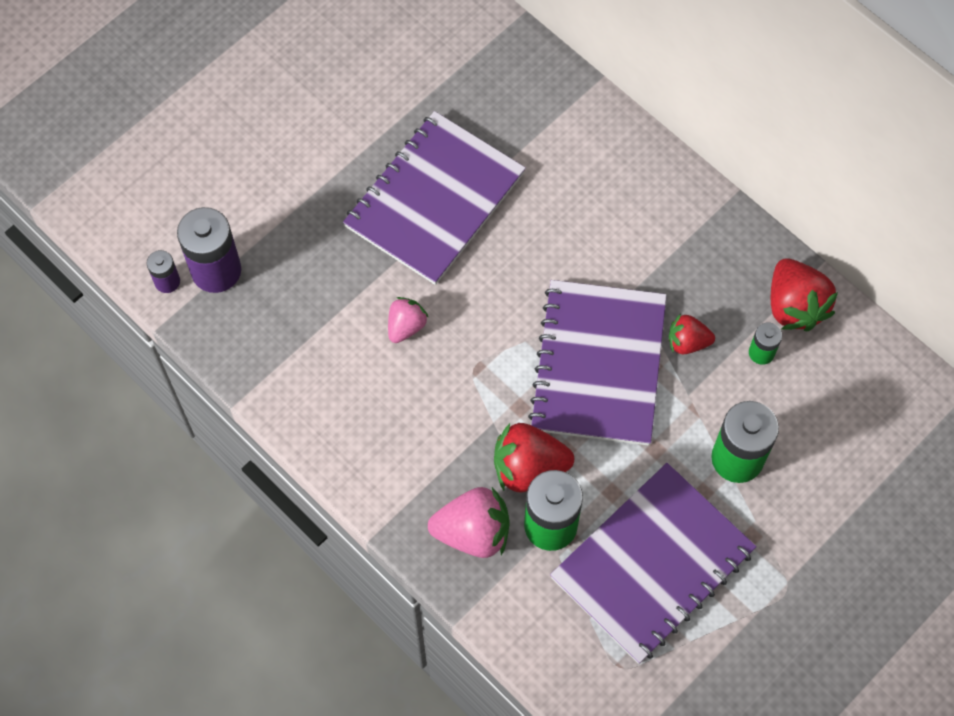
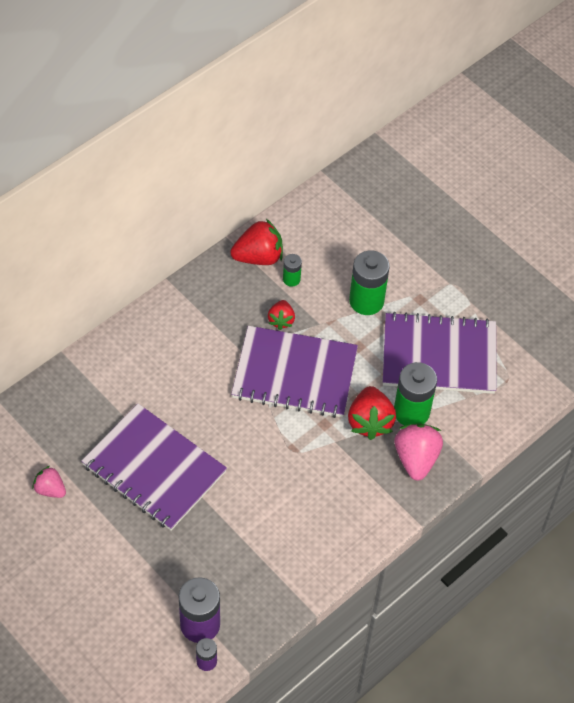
camera: 90 degrees left, 10 degrees down
pink strawberry [388,297,429,343] -> pink strawberry moved to [32,466,66,498]
purple notebook [550,463,757,664] -> purple notebook turned 45 degrees counterclockwise [383,312,496,394]

